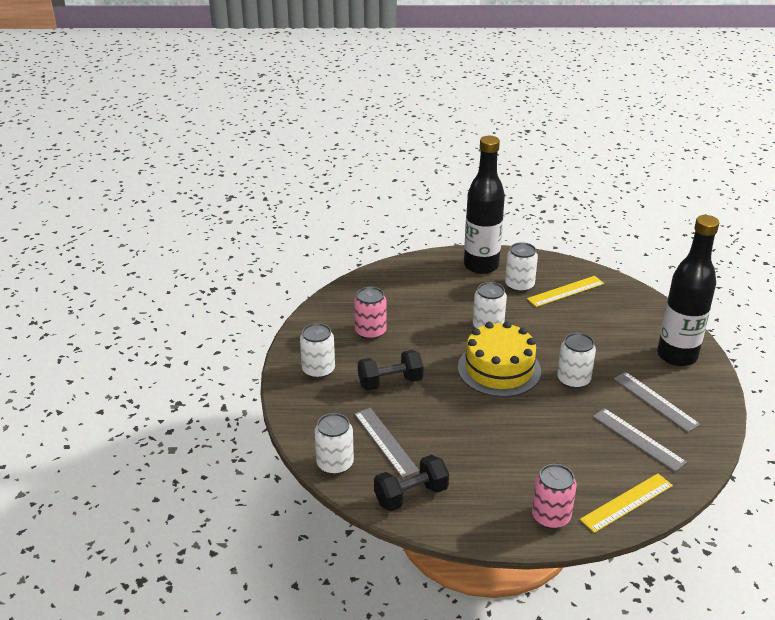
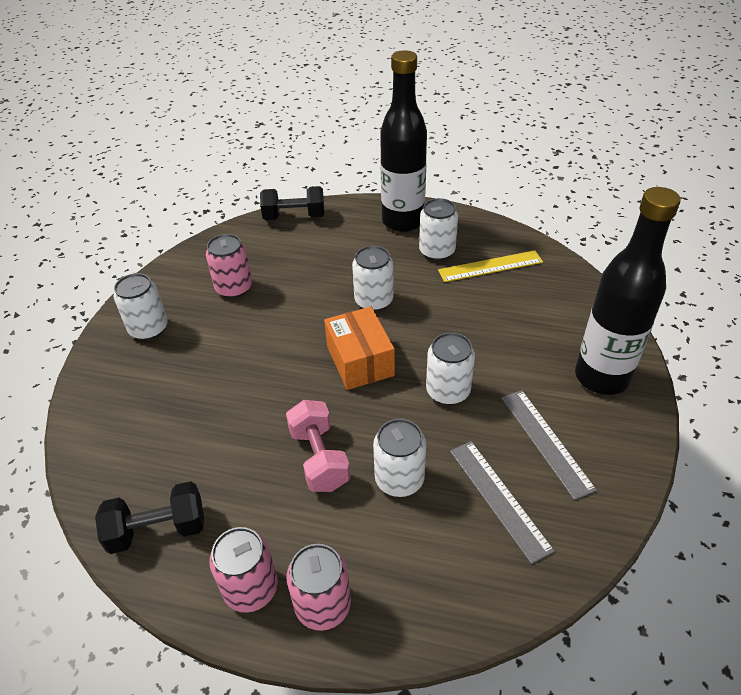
camera: 15 degrees right, 10 degrees up
white can [314,413,354,475] -> white can moved to [373,419,426,497]
grey ruler [354,408,419,478] -> none
black dumbbell [358,350,424,391] -> black dumbbell moved to [260,186,325,220]
yellow cake [458,321,541,397] -> orange box [324,307,395,390]
yellow ruler [580,474,673,533] -> none
none -> pink can [209,527,278,613]
none -> pink dumbbell [286,400,350,492]

